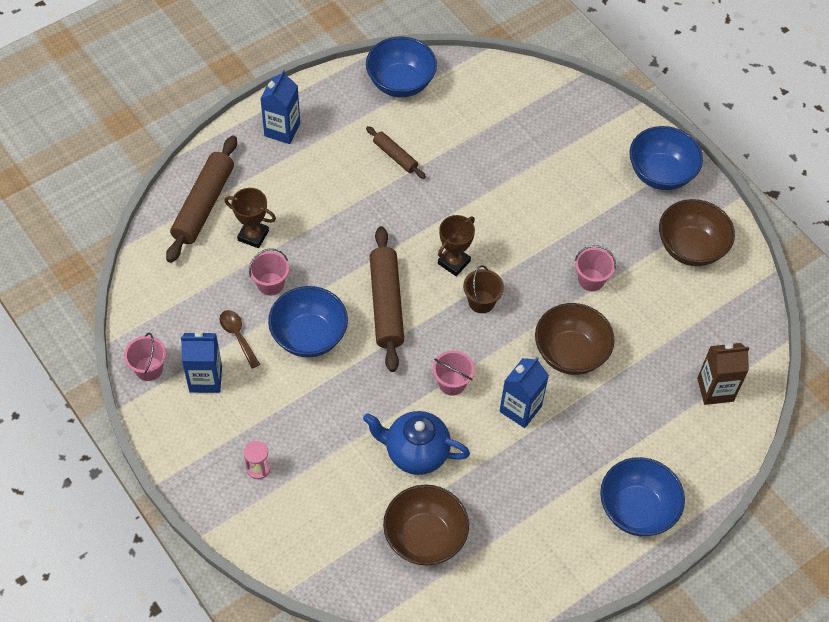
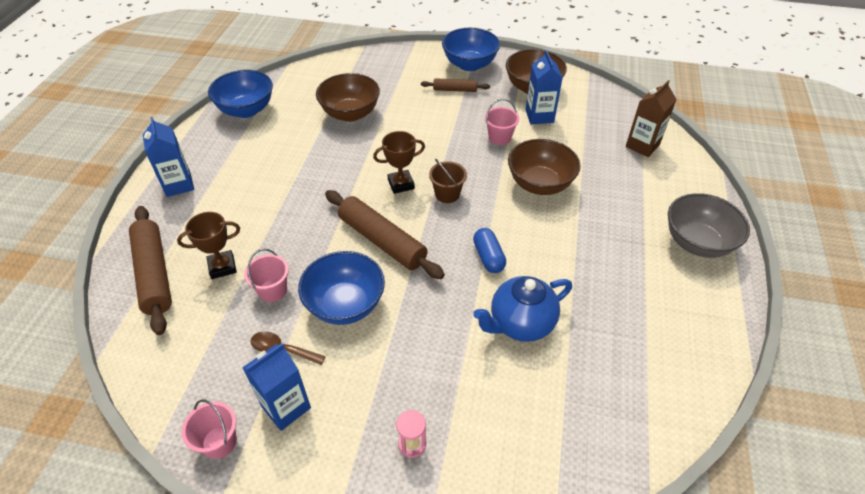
camera: 40 degrees left, 10 degrees down
brown rolling pin [366,126,426,179] -> brown rolling pin moved to [421,78,490,92]
brown bowl [383,485,469,565] -> brown bowl moved to [316,73,380,122]
pink bucket [433,350,475,396] -> blue capsule [473,228,506,273]
brown trophy [438,215,475,276] -> brown trophy turned 75 degrees clockwise [373,131,425,194]
blue carton [499,357,549,428] -> blue carton moved to [526,50,563,124]
blue bowl [600,457,685,536] -> grey bowl [668,193,750,258]

